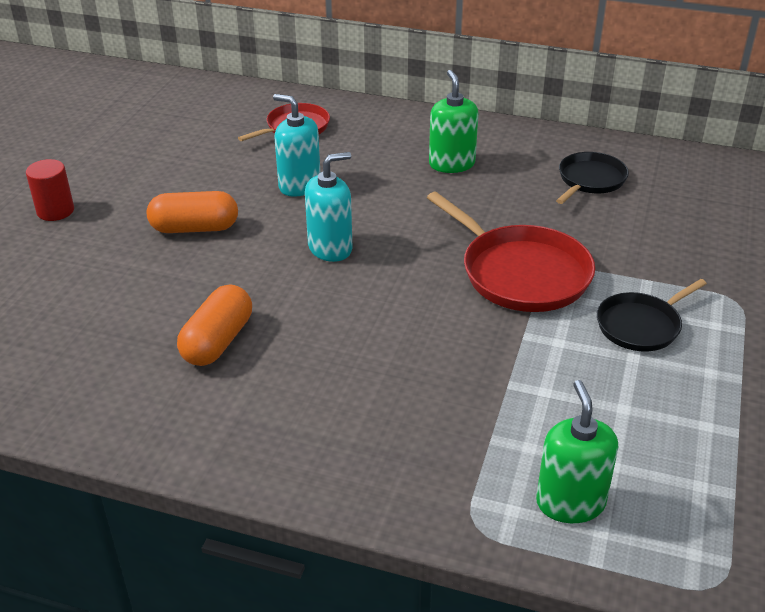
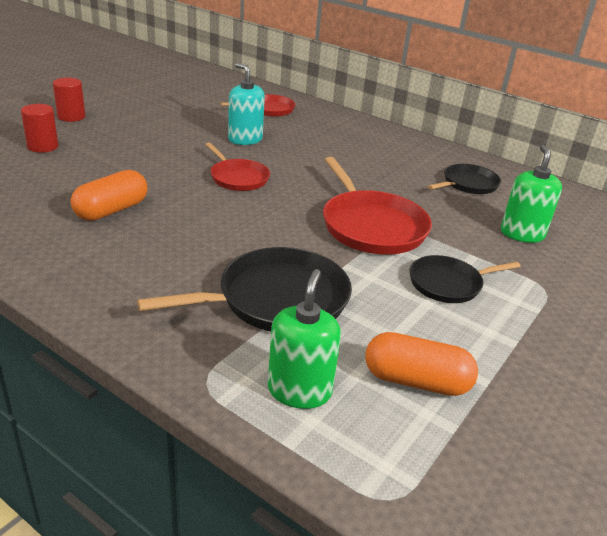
camera: 15 degrees right, 5 degrees down
orange capsule [147,191,238,233] -> orange capsule moved to [365,332,478,396]
turquoise soap dispenser [305,152,353,262] -> red pan [205,142,270,191]
green soap dispenser [429,70,478,173] -> green soap dispenser moved to [501,145,562,243]
none -> red cylinder [21,104,58,153]
none -> black pan [137,247,352,332]

